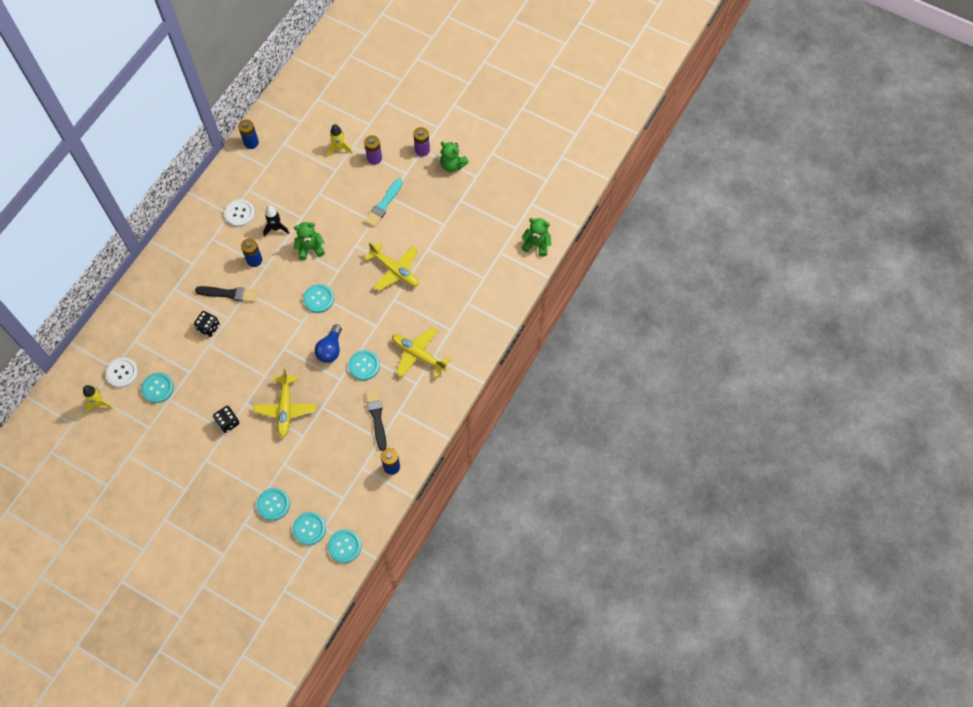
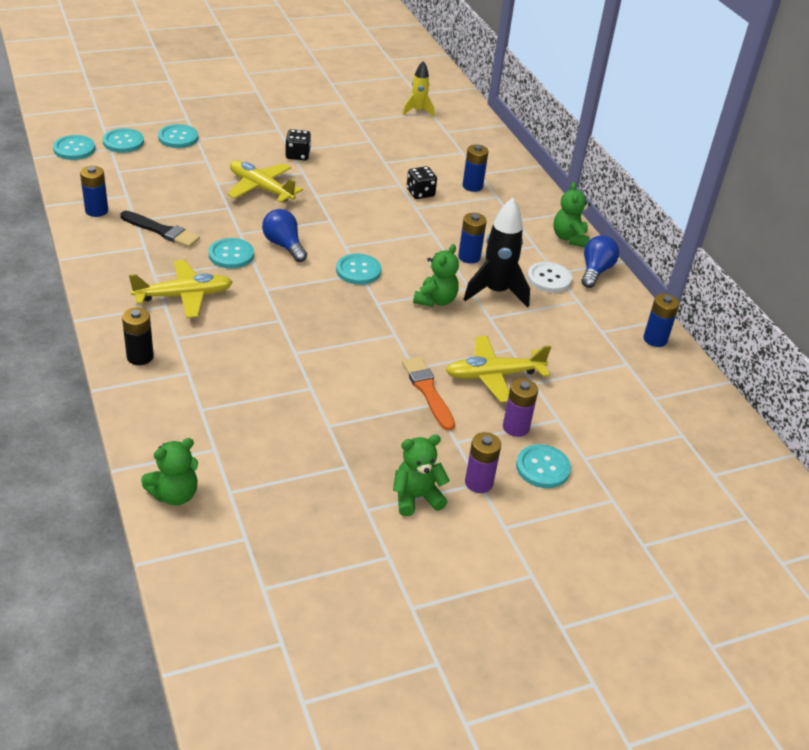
camera: 125 degrees right, 25 degrees down
white button [105,357,138,388] -> none
turquoise button [141,373,174,403] -> turquoise button moved to [516,444,571,488]
black brush [195,286,257,302] -> none
black rocket [263,206,289,236] -> black rocket [463,198,530,308], size x1.65
yellow rocket [328,124,353,157] -> none
yellow plane [364,242,419,291] -> yellow plane moved to [446,336,551,403]
turquoise brush [365,178,403,227] -> orange brush [402,357,455,431]
none -> black battery [122,308,154,365]
none -> blue battery [463,144,489,192]
none -> green teddy bear [553,182,591,247]
none -> blue light bulb [582,235,619,288]

